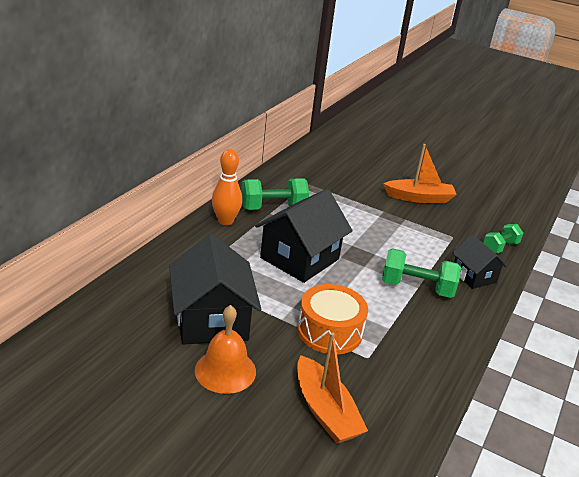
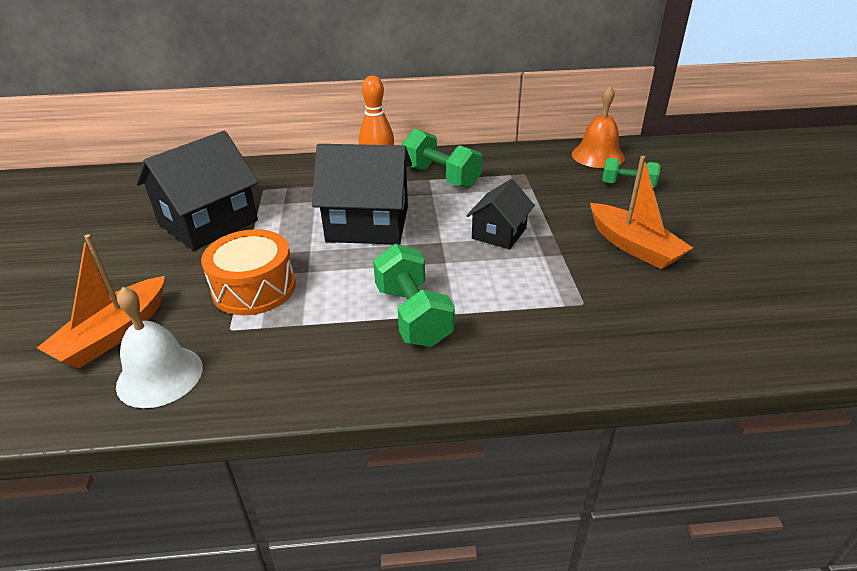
camera: 60 degrees right, 5 degrees up
orange bell [195,305,256,394] -> orange bell moved to [572,86,625,168]
black house [452,235,507,289] -> black house moved to [466,179,535,250]
green dumbbell [483,224,523,253] -> green dumbbell moved to [602,158,660,188]
none -> white bell [116,287,203,408]

